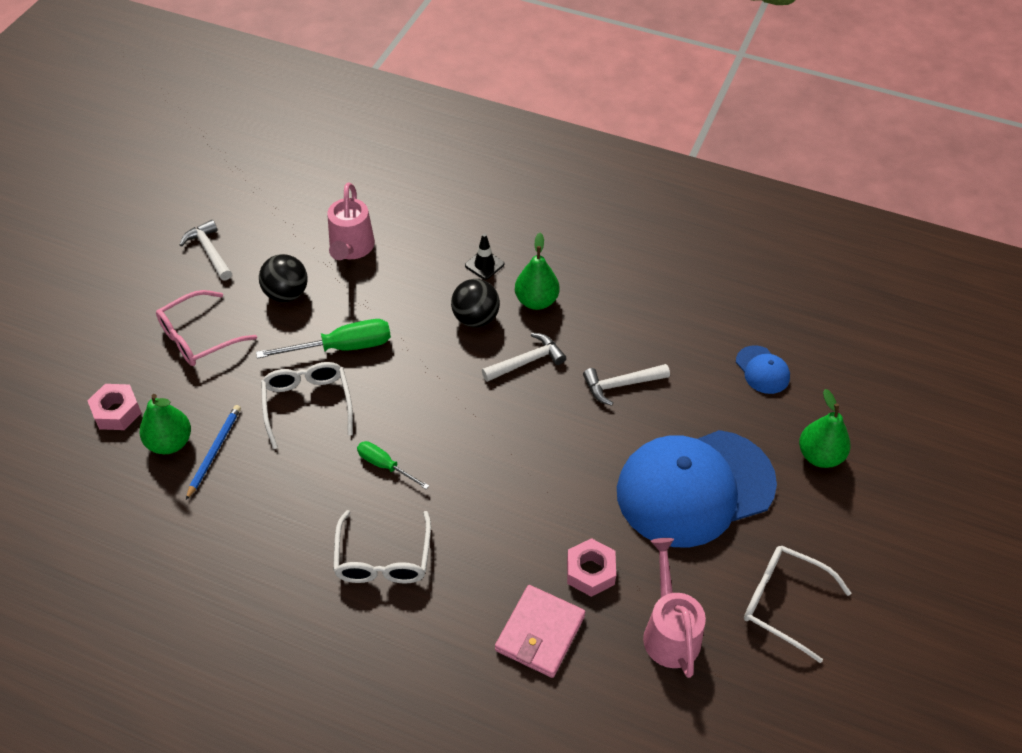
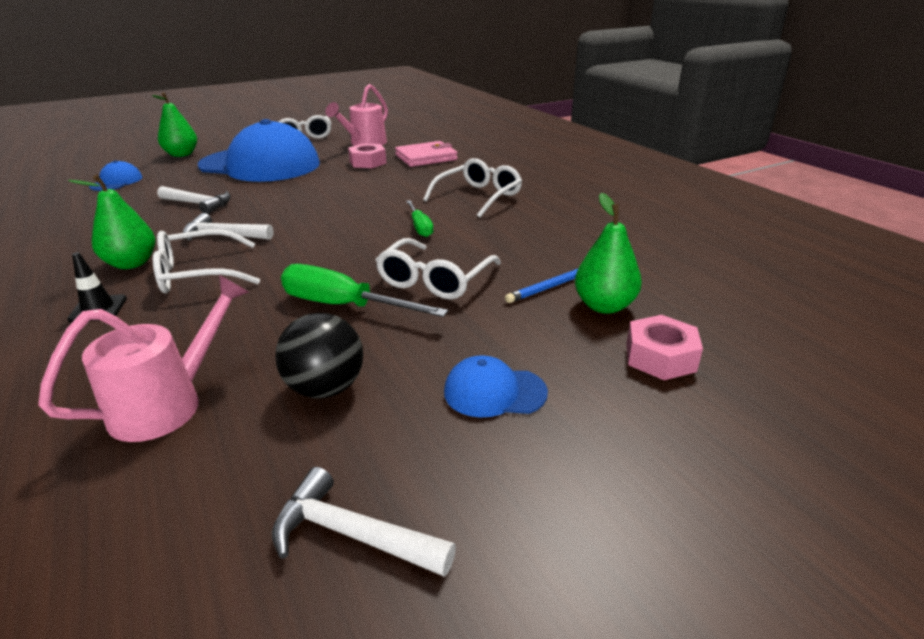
camera: 140 degrees left, 20 degrees down
pink glasses [156,290,257,366] -> blue cap [444,355,548,418]
white hammer [180,220,232,281] -> white hammer turned 105 degrees clockwise [272,467,456,577]
black ball [451,279,500,327] -> white glasses [153,229,260,293]

